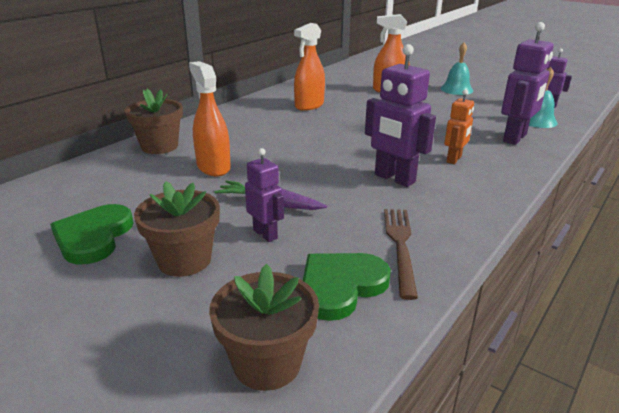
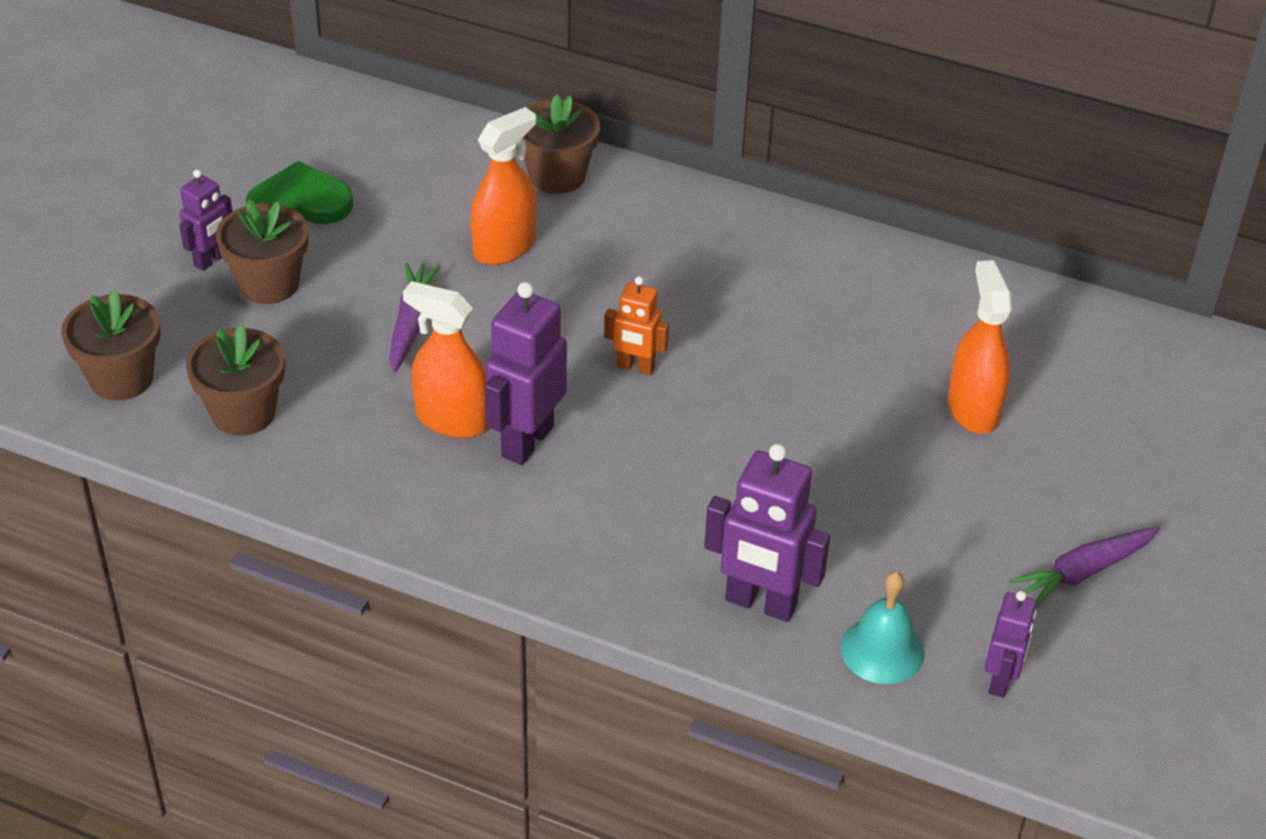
camera: 75 degrees right, 15 degrees up
purple robot [245,148,284,242] -> purple robot moved to [179,169,232,271]
orange spray bottle [294,23,325,111] -> orange spray bottle moved to [403,281,488,438]
green heart [303,253,391,321] -> brown flower pot [186,324,285,436]
brown fork [384,209,418,300] -> none
turquoise bell [440,42,473,95] -> none
orange robot [444,89,474,164] -> orange robot moved to [604,276,669,375]
none -> purple carrot [1009,527,1160,607]

